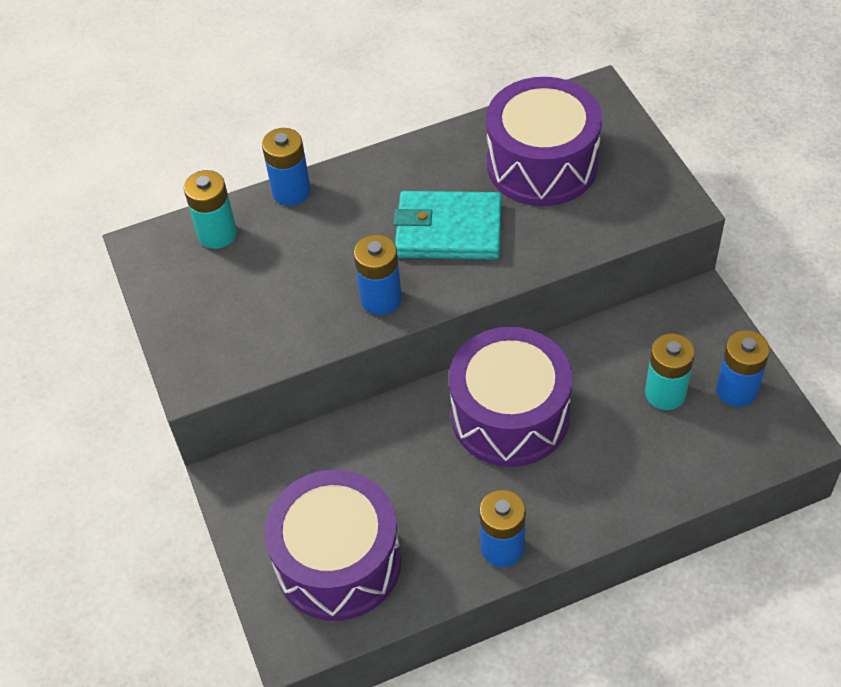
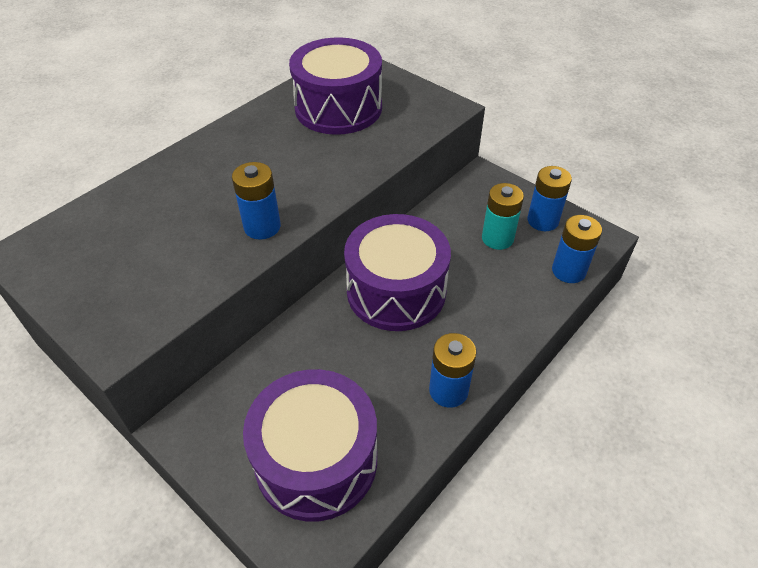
camera: 30 degrees left, 5 degrees down
turquoise battery [184,170,237,249] -> none
blue battery [262,128,311,206] -> blue battery moved to [552,215,602,283]
turquoise wallet [393,191,502,260] -> none

